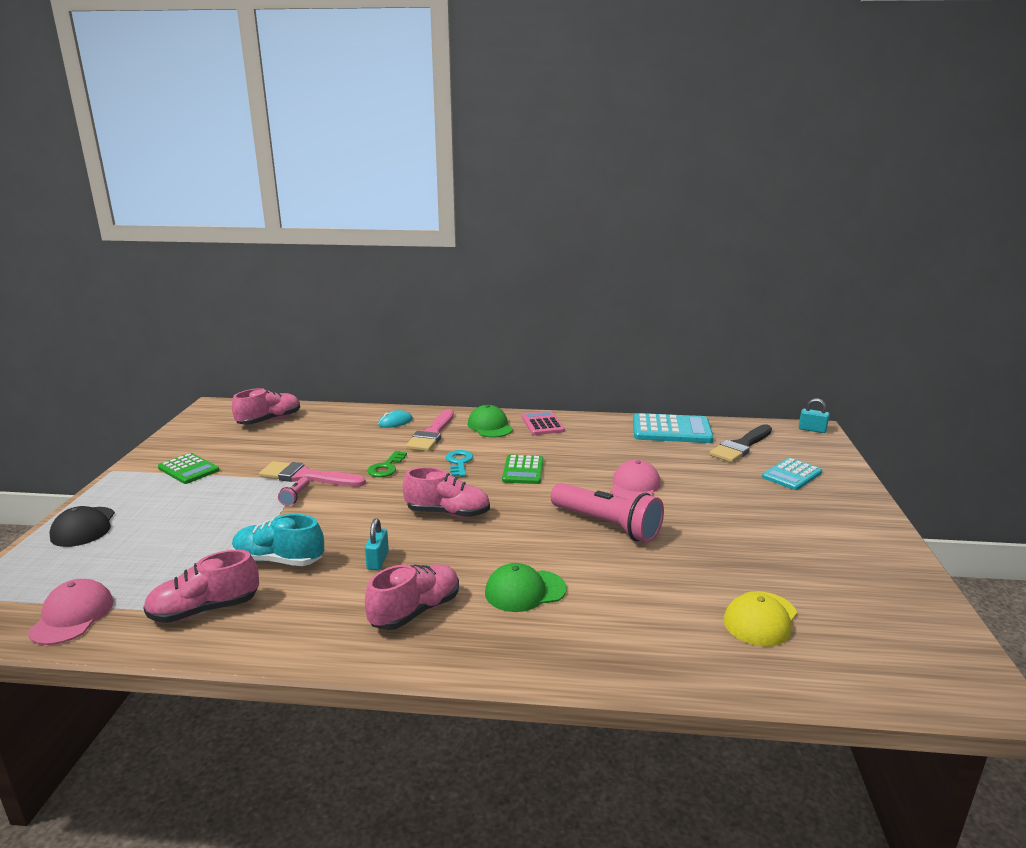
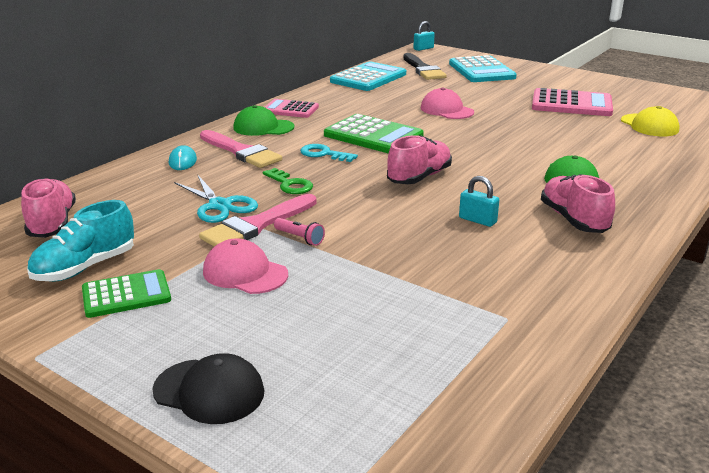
camera: 60 degrees left, 5 degrees up
pink cap [28,579,114,645] -> pink cap moved to [203,238,288,294]
pink shoe [143,549,259,623] -> none
turquoise shoe [232,514,324,566] -> turquoise shoe moved to [27,200,134,282]
green calculator [502,455,543,484] -> green calculator [324,114,424,154], size x1.57
pink flashlight [551,483,664,543] -> none
turquoise calculator [762,458,822,490] -> turquoise calculator [449,55,517,82], size x1.57
none -> turquoise scissors [174,175,258,223]
none -> pink calculator [532,88,613,116]

